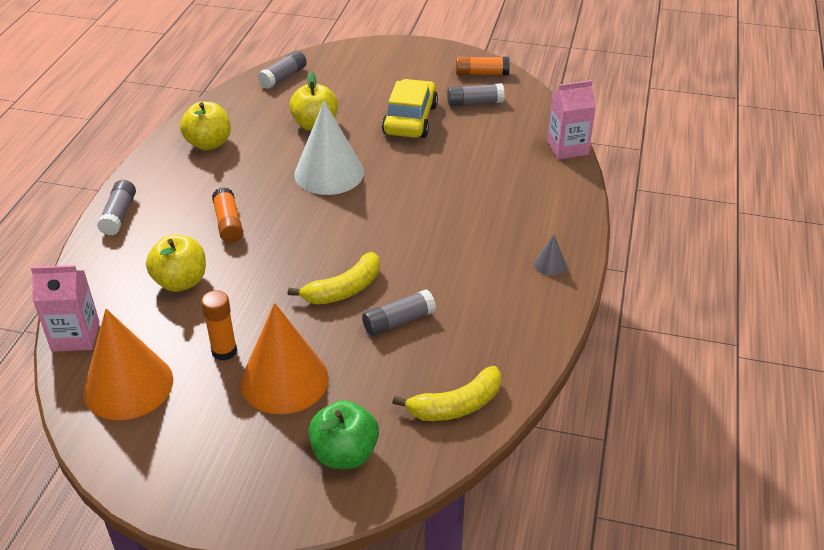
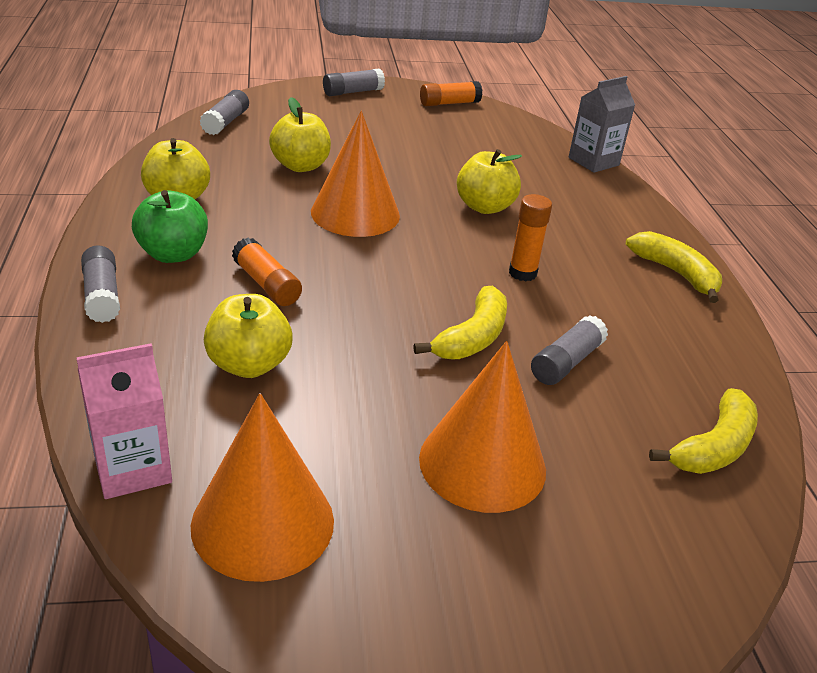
camera: 25 degrees left, 5 degrees down
orange glue stick [201,290,237,361] -> orange glue stick moved to [509,194,552,281]
white cone [294,101,364,195] -> orange cone [311,111,400,237]
green apple [309,400,379,469] -> green apple moved to [132,190,208,263]
yellow car [382,79,438,138] -> none
grey glue stick [447,83,504,107] -> grey glue stick moved to [323,69,385,96]
grey cone [534,235,567,276] -> yellow banana [626,231,722,303]
pink carton [547,80,596,159] -> grey carton [569,76,635,173]
none -> yellow apple [457,149,522,214]

